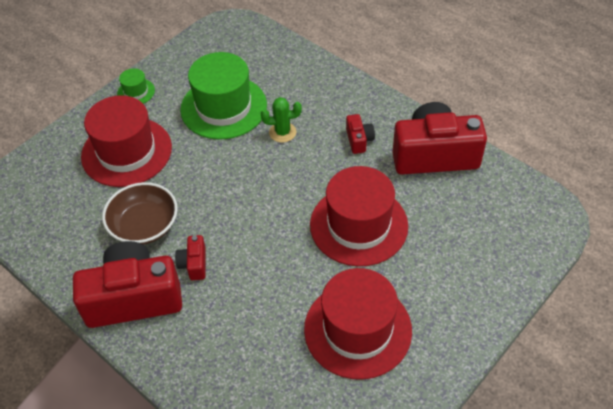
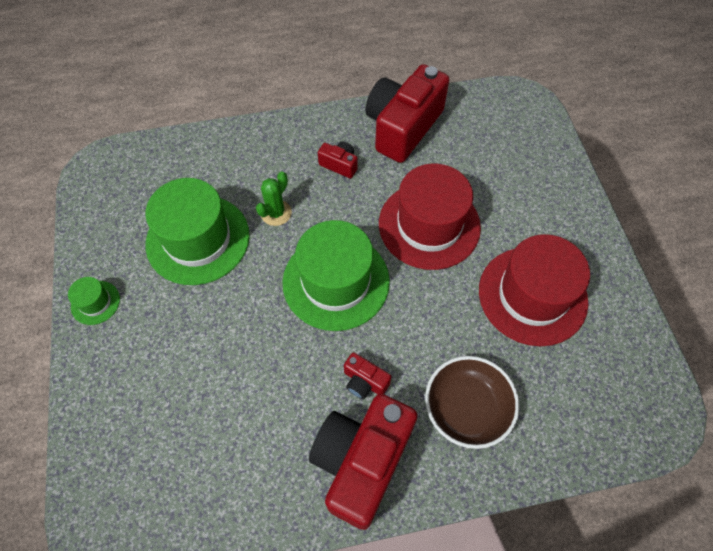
camera: 55 degrees left, 10 degrees up
red hat [81,95,172,187] -> none
brown bowl [102,182,178,245] -> brown bowl moved to [425,356,519,449]
none -> green hat [282,220,390,331]

